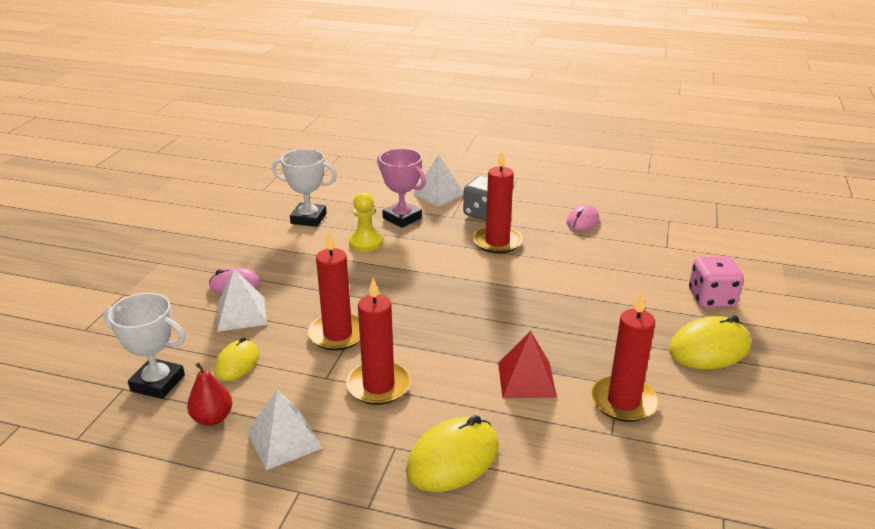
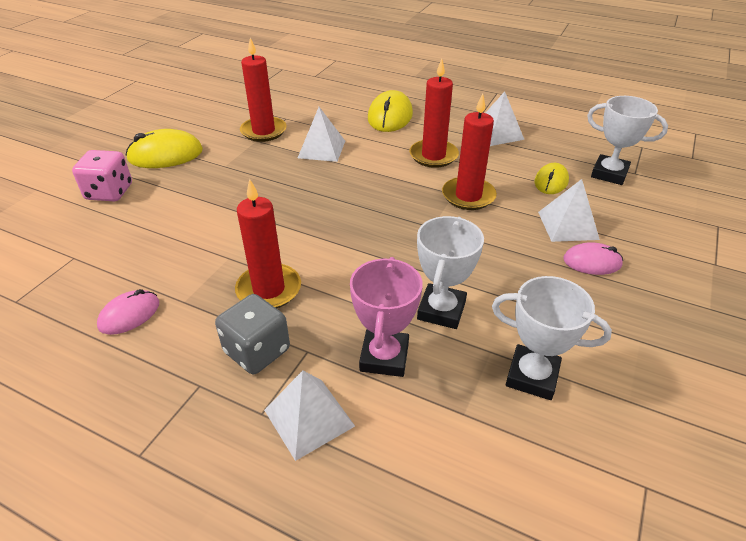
camera: 170 degrees left, 10 degrees up
red pear [187,363,232,426] -> none
yellow pawn [349,192,383,252] -> white trophy [417,216,484,329]
pink trophy [377,148,426,228] -> pink trophy turned 45 degrees clockwise [350,257,423,377]
yellow mouse [406,415,499,492] -> yellow mouse turned 45 degrees counterclockwise [368,90,413,132]
red pyramid [498,331,557,398] -> white pyramid [298,107,345,162]

